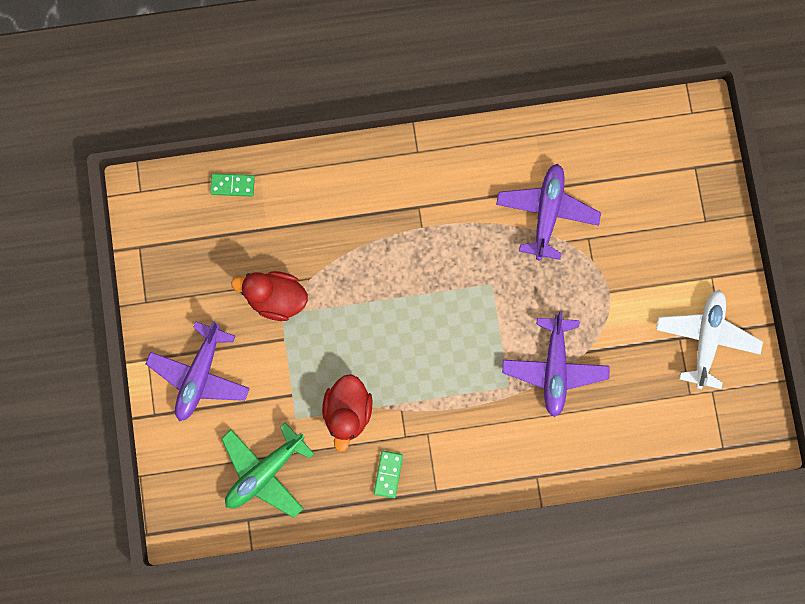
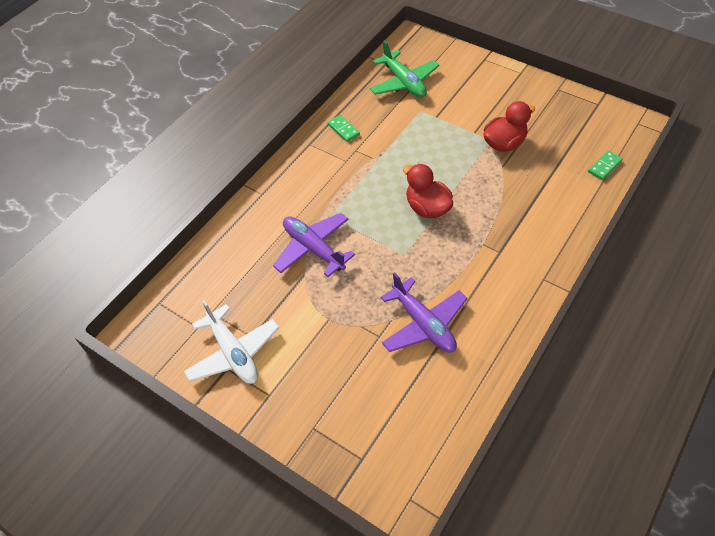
camera: 135 degrees right, 25 degrees down
purple plane [145,321,250,421] -> none
green plane [221,422,314,518] -> green plane turned 150 degrees clockwise [370,40,439,98]
red duck [322,374,373,452] -> red duck moved to [403,164,453,218]

